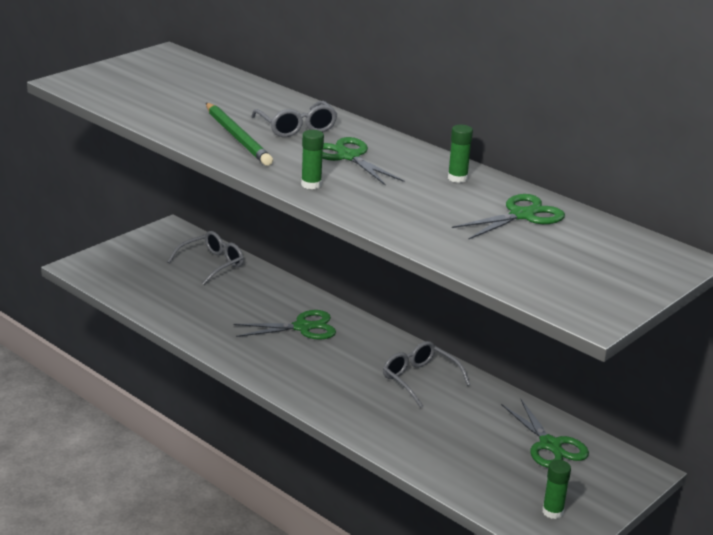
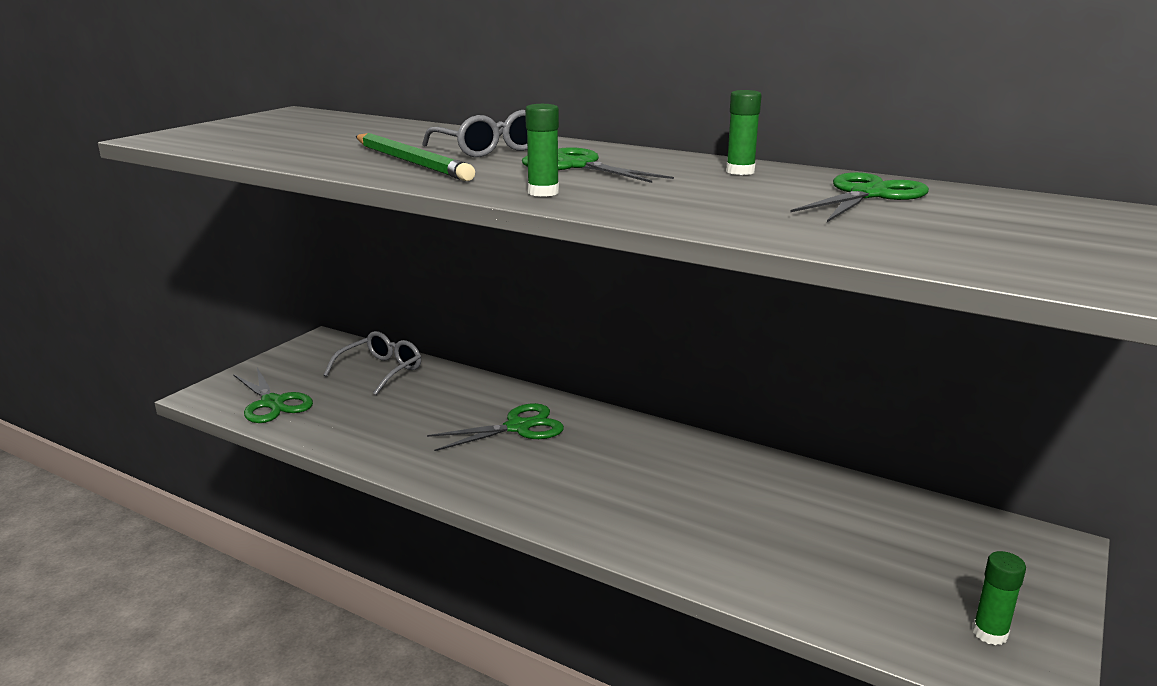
camera: 10 degrees left, 5 degrees down
grey glasses [383,341,471,408] -> none
green scissors [501,398,589,468] -> green scissors moved to [233,368,313,423]

